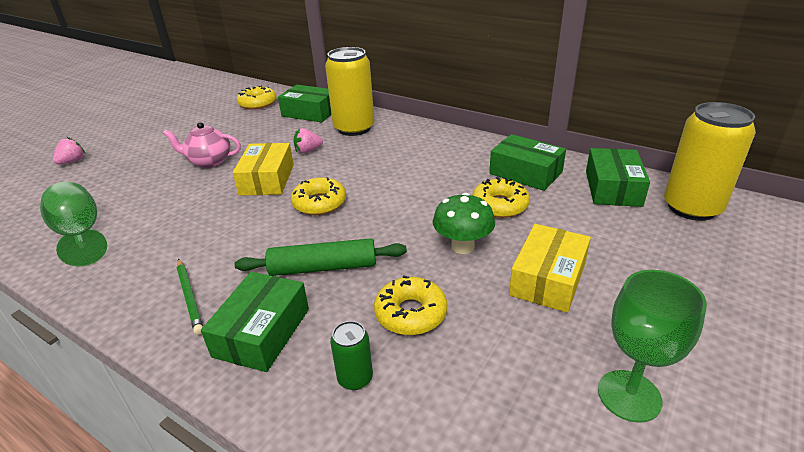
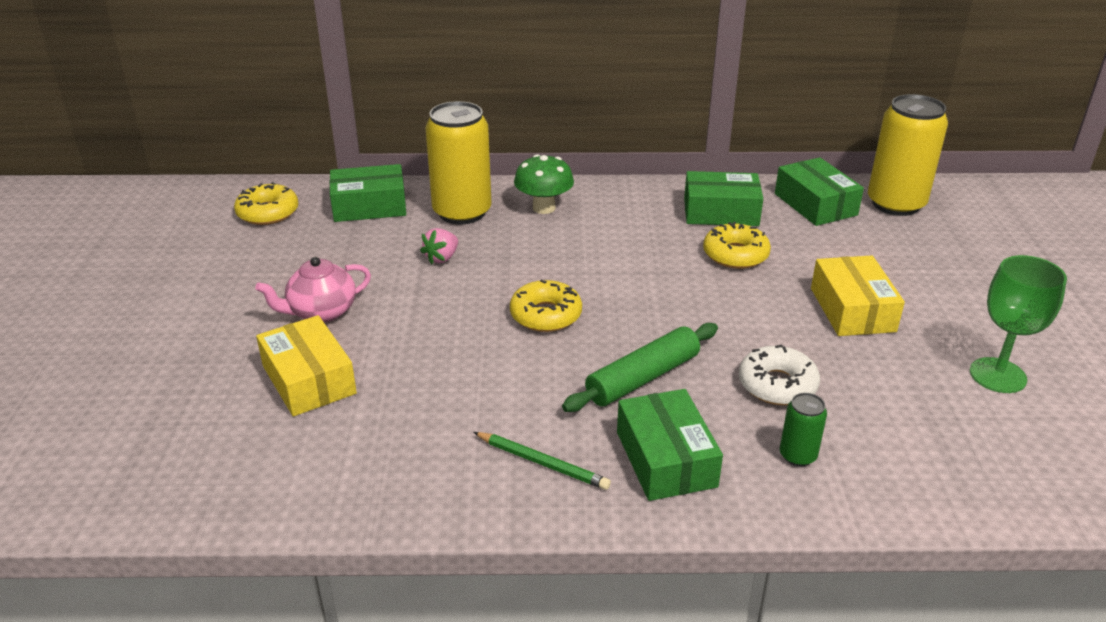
camera: 35 degrees left, 0 degrees up
green goblet [40,182,107,266] -> none
pink strawberry [53,137,85,164] -> none
yellow box [233,143,294,196] -> yellow box moved to [256,315,357,416]
yellow donut [374,275,447,335] -> white donut [739,345,820,405]
green mushroom [433,193,495,254] -> green mushroom moved to [514,154,574,214]

